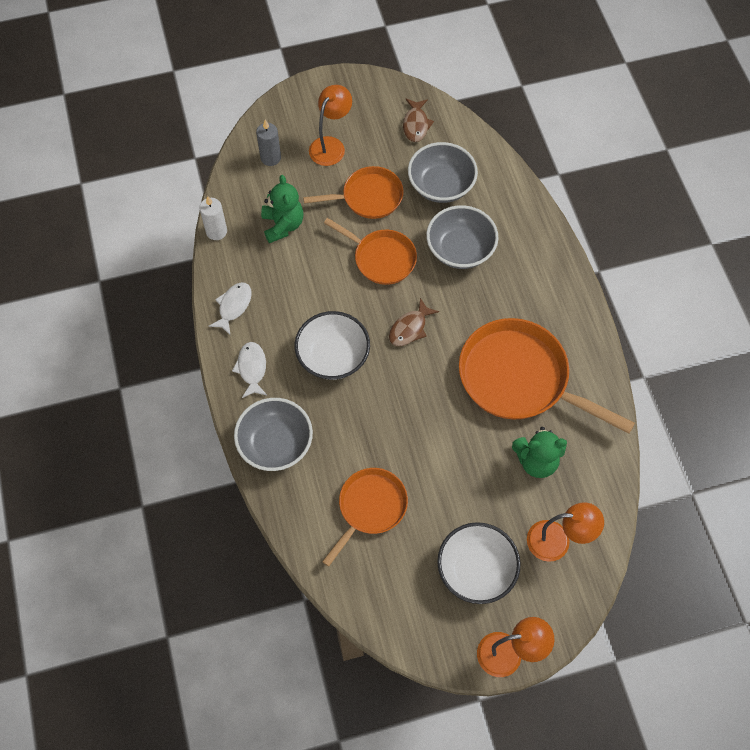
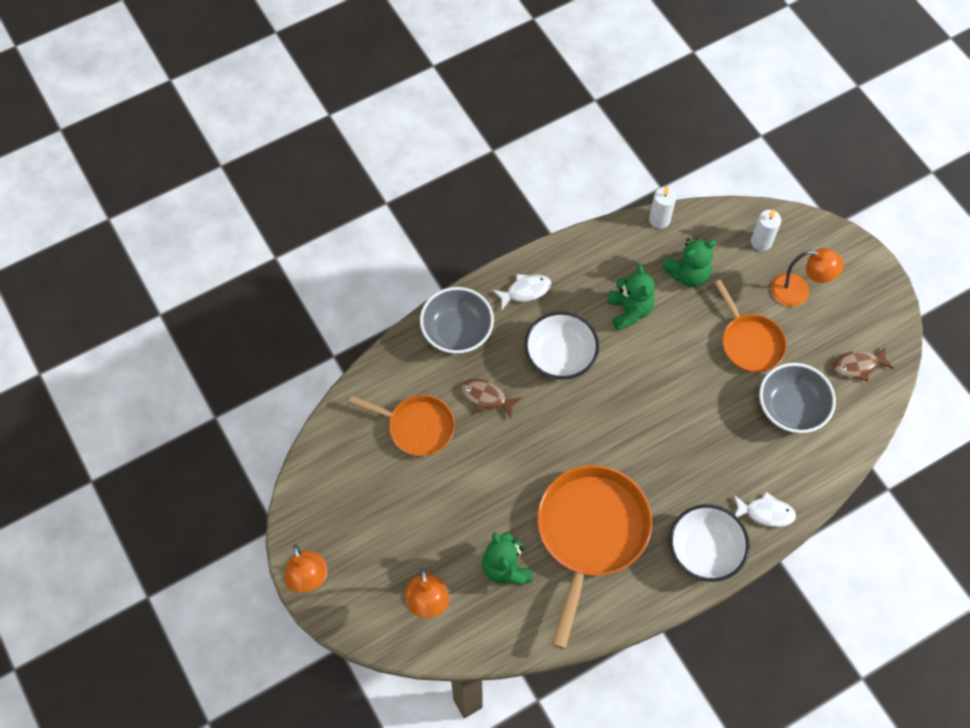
camera: 75 degrees right, 0 degrees up
white fish [209,282,252,336] -> white fish moved to [734,492,796,527]
grey candle [256,120,281,166] -> white candle [751,209,781,251]
orange pan [324,218,417,285] -> none
brown fish [389,298,439,346] -> brown fish moved to [461,379,522,418]
grey bowl [426,205,498,269] -> none
white bowl [437,522,521,604] -> white bowl moved to [669,504,750,582]
none -> green teddy bear [608,264,655,331]

